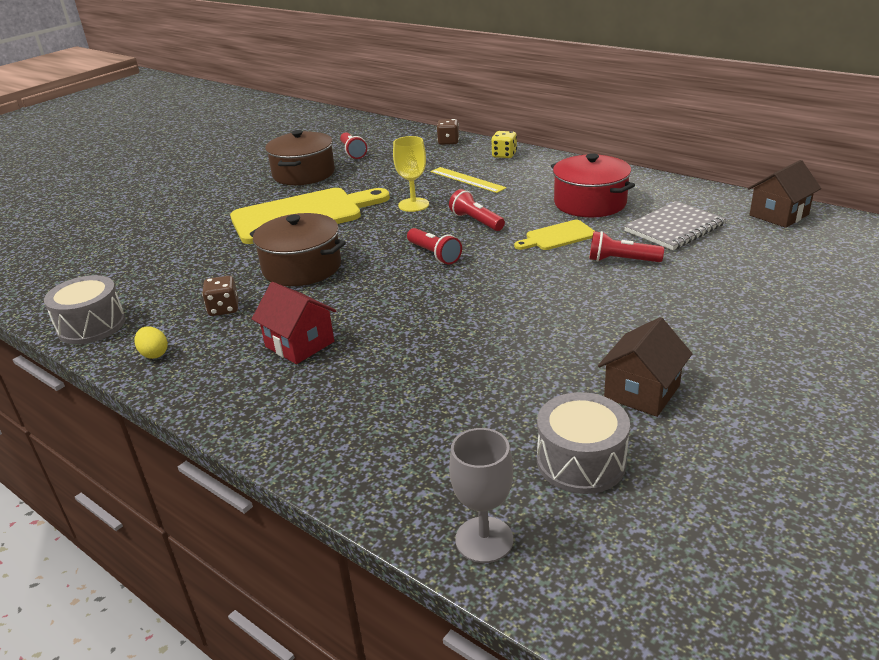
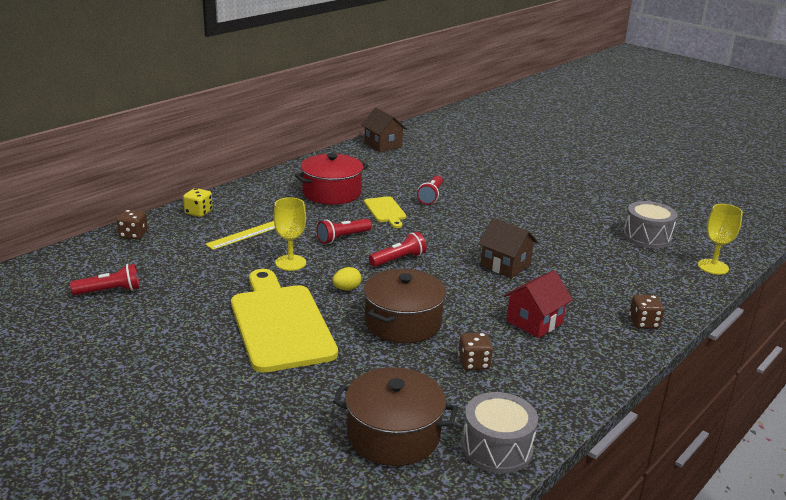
camera: 90 degrees left, 5 degrees down
yellow egg [134,326,168,359] -> yellow egg moved to [333,267,361,290]
brown pot [265,130,335,185] -> brown pot moved to [333,367,458,466]
grey goblet [449,428,513,563] -> yellow goblet [698,204,743,275]
brown house [598,317,692,417] -> brown house moved to [478,218,538,278]
grey notebook [624,201,726,250] -> none
none -> brown dice [629,295,664,329]

